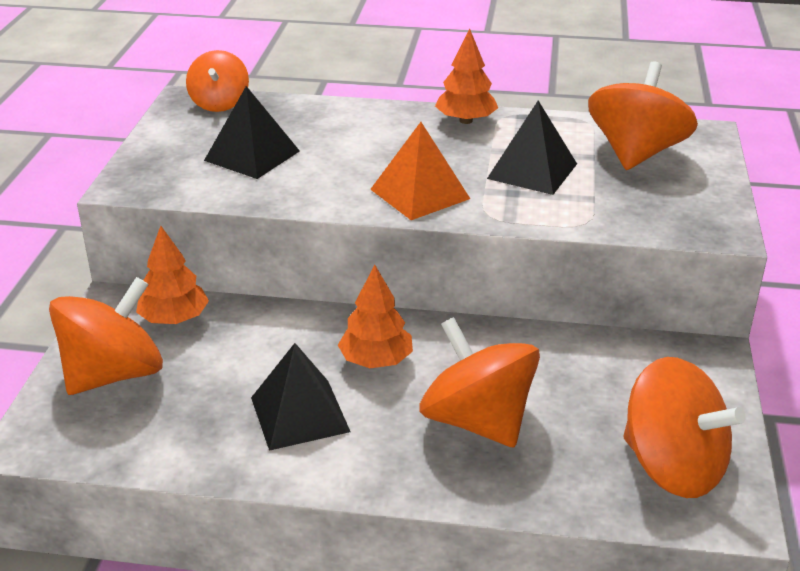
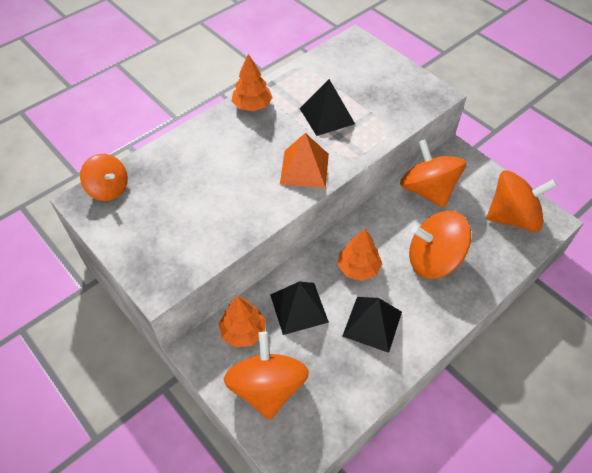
camera: 50 degrees left, 20 degrees up
black pyramid [204,86,300,179] -> black pyramid moved to [270,282,329,335]
orange spinning top [588,62,698,170] -> orange spinning top moved to [400,139,466,208]

